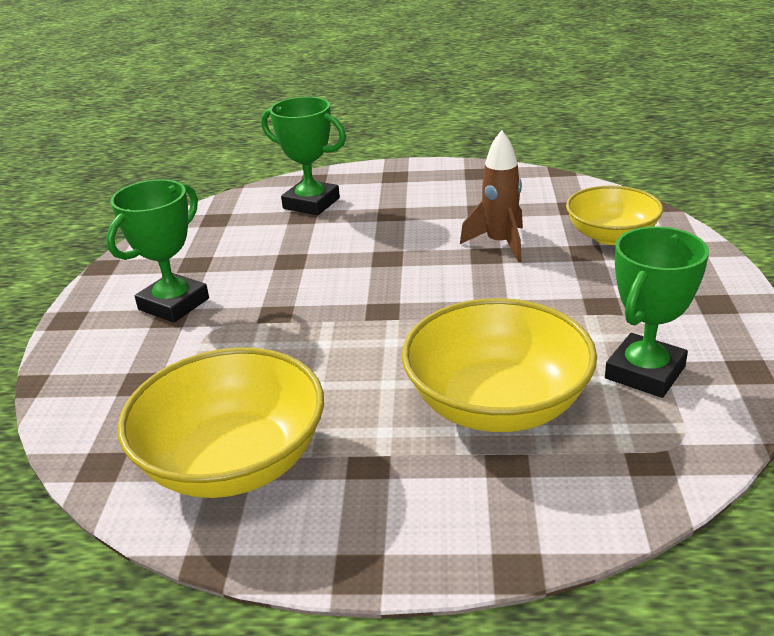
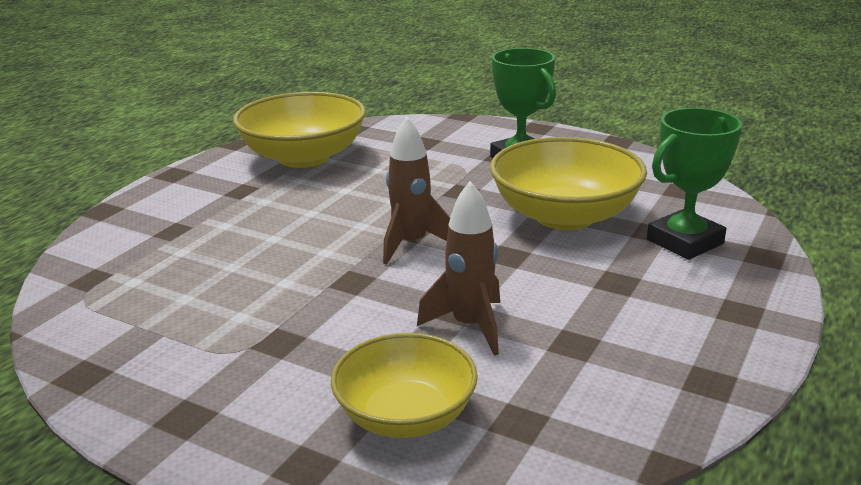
camera: 115 degrees right, 5 degrees down
yellow bowl [402,298,597,432] -> yellow bowl moved to [490,137,647,230]
green trophy [605,226,709,398] -> none
none -> brown rocket [383,116,450,265]

